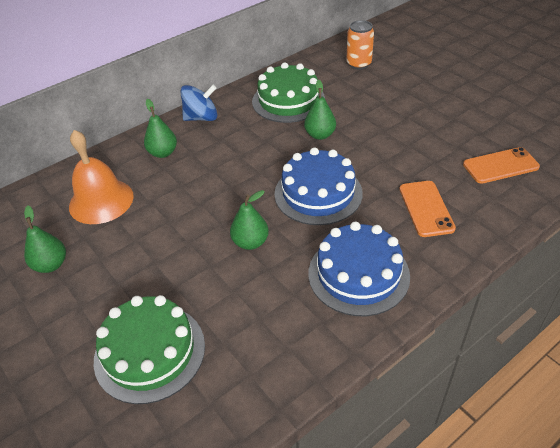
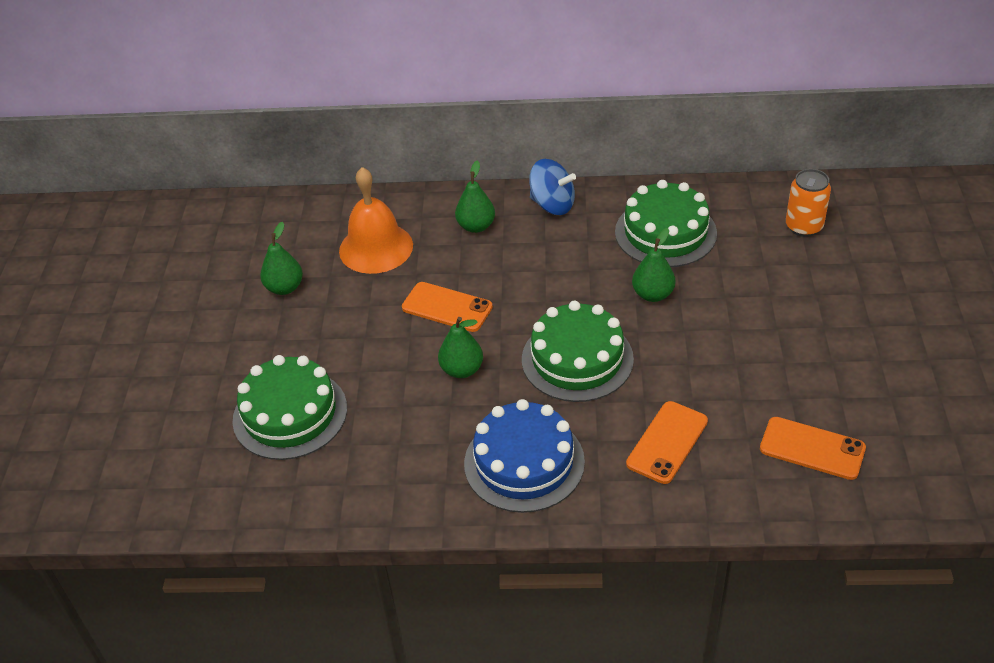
camera: 40 degrees right, 0 degrees up
blue cake [274,148,363,225] -> green cake [522,301,634,402]
none -> orange phone [402,282,493,332]

